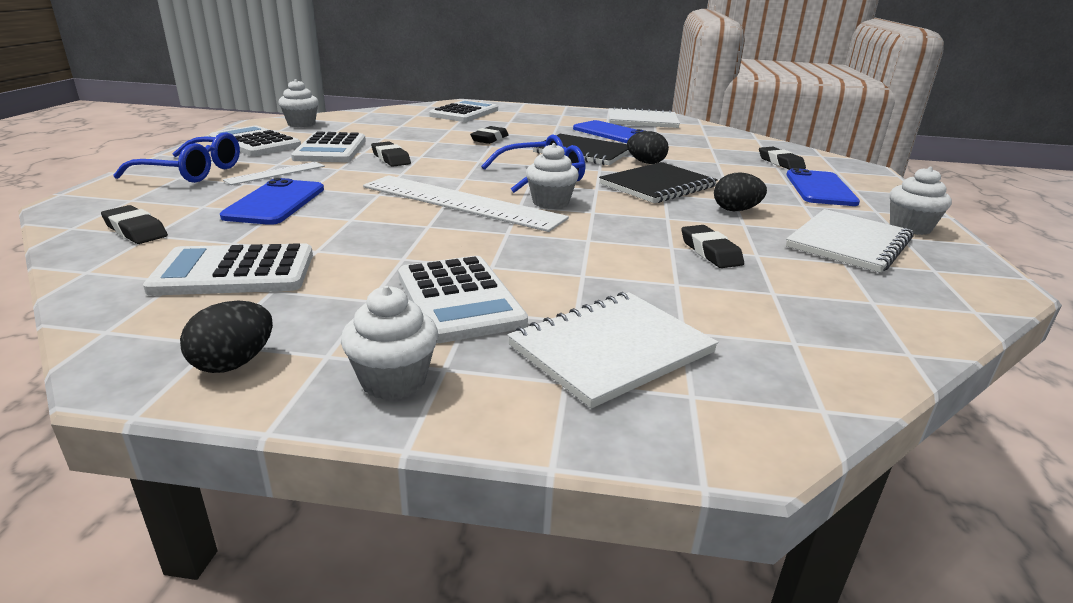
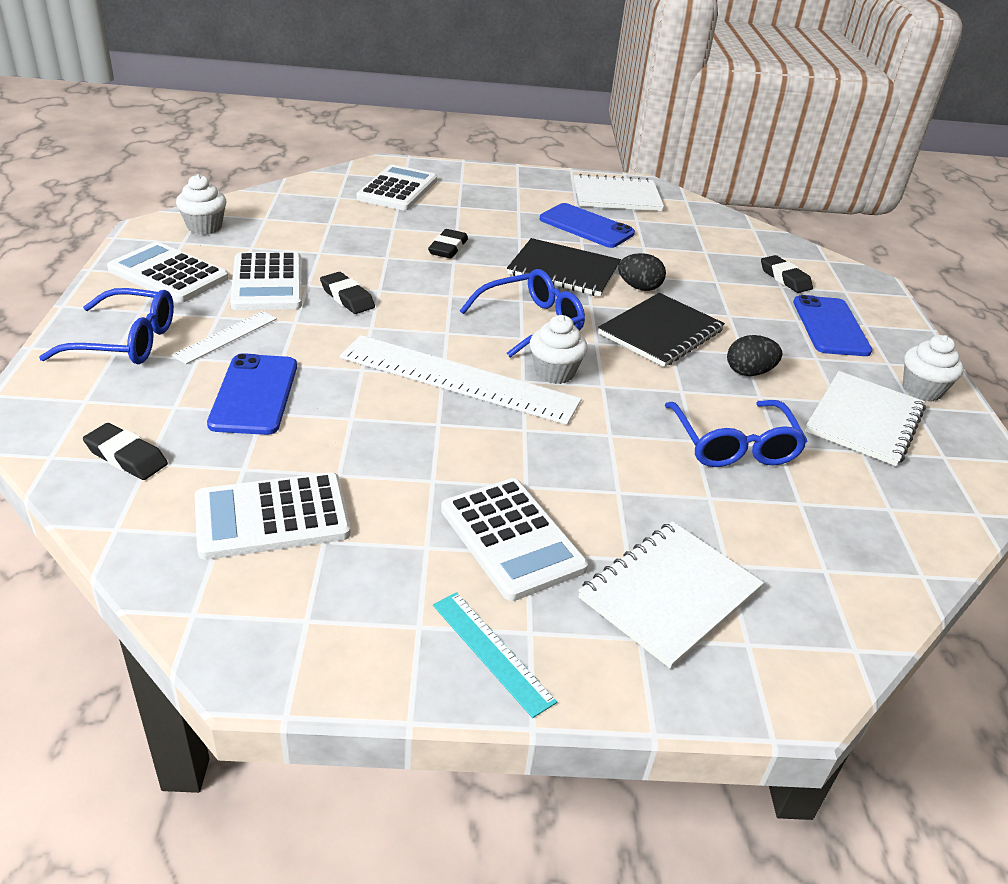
camera: 10 degrees left, 10 degrees up
black egg [180,301,273,373] -> none
white cupcake [341,286,438,400] -> turquoise ruler [433,592,557,718]
black eraser [681,225,744,268] -> blue glasses [665,400,807,467]

